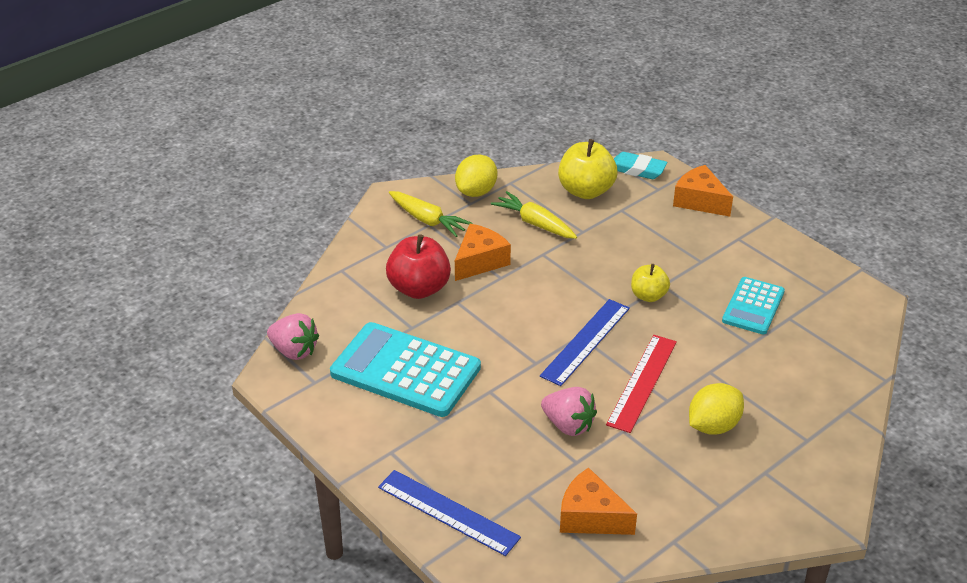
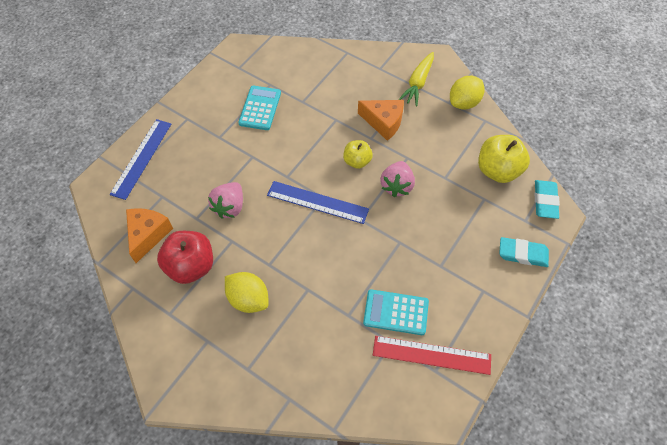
camera: 75 degrees right, 20 degrees up
pink strawberry [267,313,319,360] -> pink strawberry moved to [380,161,415,197]
turquoise calculator [330,322,481,417] -> turquoise calculator [238,86,281,130], size x0.58
red apple [386,234,451,299] -> red apple moved to [157,231,213,284]
yellow lemon [455,154,497,197] -> yellow lemon turned 60 degrees counterclockwise [450,76,485,110]
yellow carrot [491,191,577,239] -> none
red ruler [606,335,677,433] -> red ruler moved to [373,336,491,375]
yellow apple [631,264,670,302] -> yellow apple moved to [343,140,373,169]
orange cheese [673,165,733,217] -> turquoise eraser [499,237,549,267]

